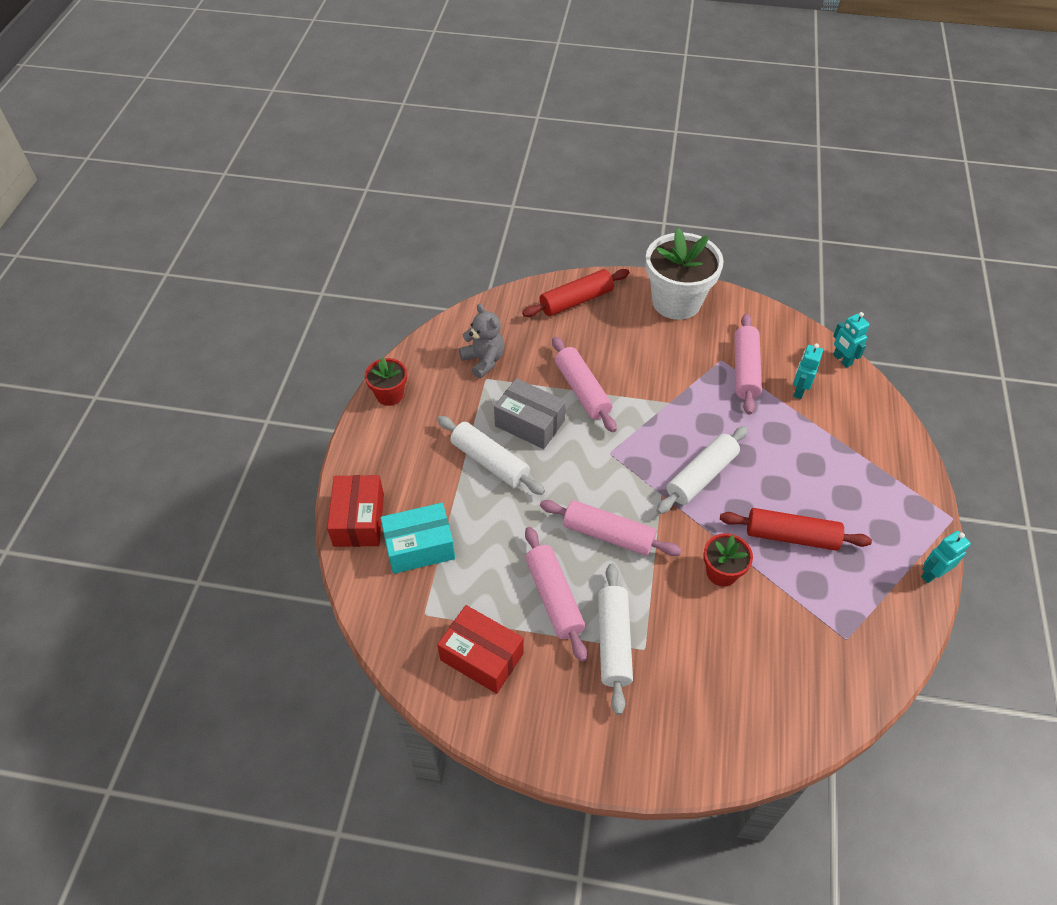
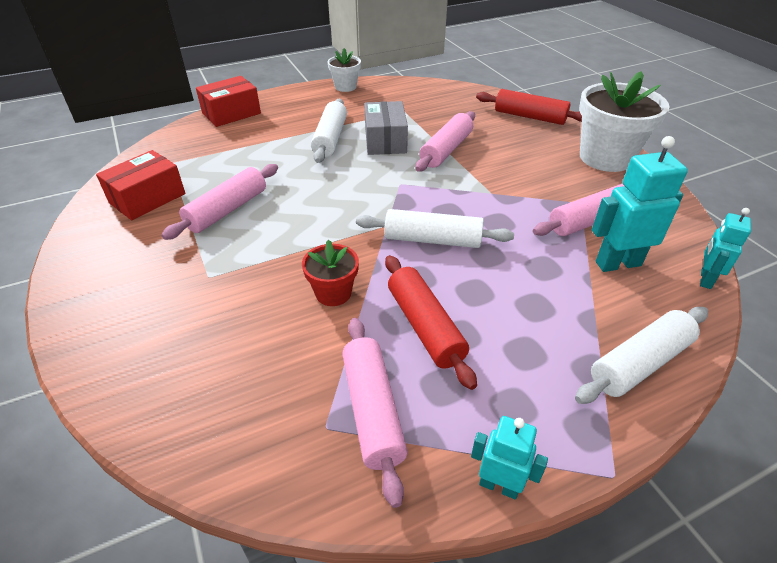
camera: 55 degrees right, 10 degrees down
red flower pot [365,357,407,406] -> white flower pot [327,48,361,92]
turquoise box [380,503,455,574] -> none
red box [437,605,524,694] -> red box turned 45 degrees clockwise [96,150,186,220]
grey teddy bear [459,304,505,378] -> none
pink rolling pin [540,500,682,556] -> pink rolling pin moved to [342,318,408,508]
white rolling pin [598,563,633,715] -> white rolling pin moved to [575,307,708,404]
turquoise robot [793,343,823,399] -> turquoise robot [592,136,688,272], size x1.65

